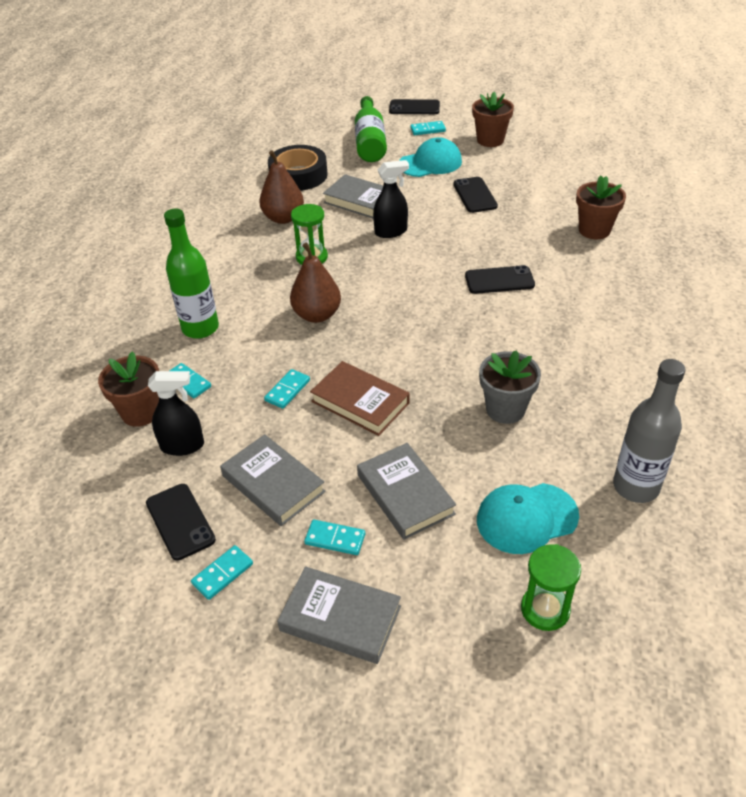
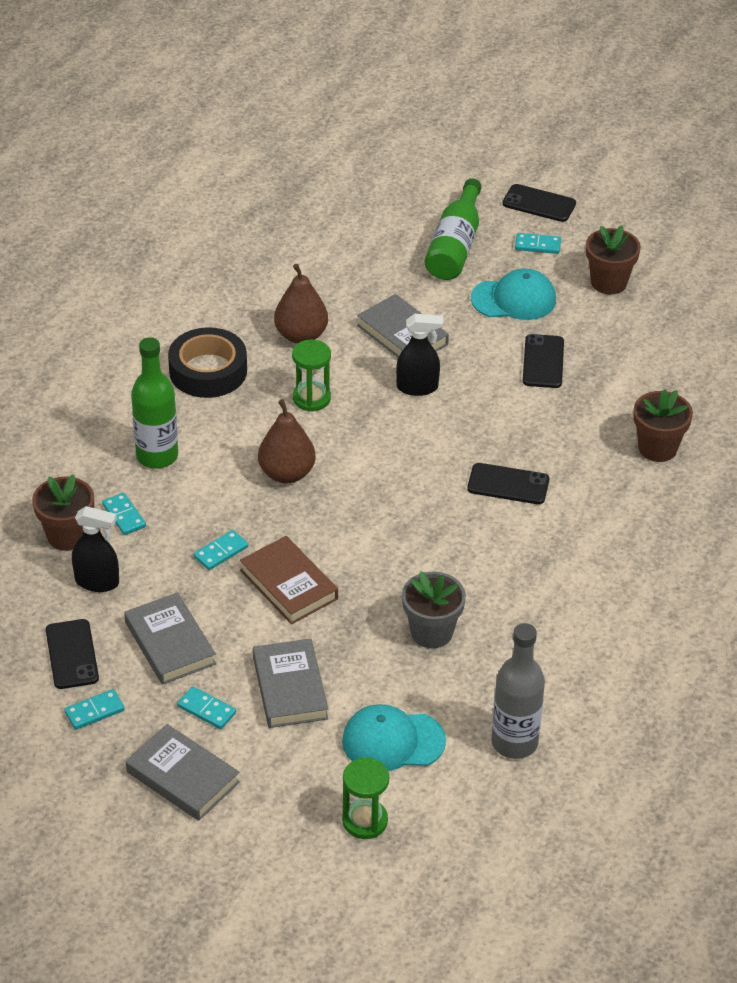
camera: 15 degrees right, 0 degrees up
black tape [268,145,328,191] -> black tape moved to [168,327,247,398]

